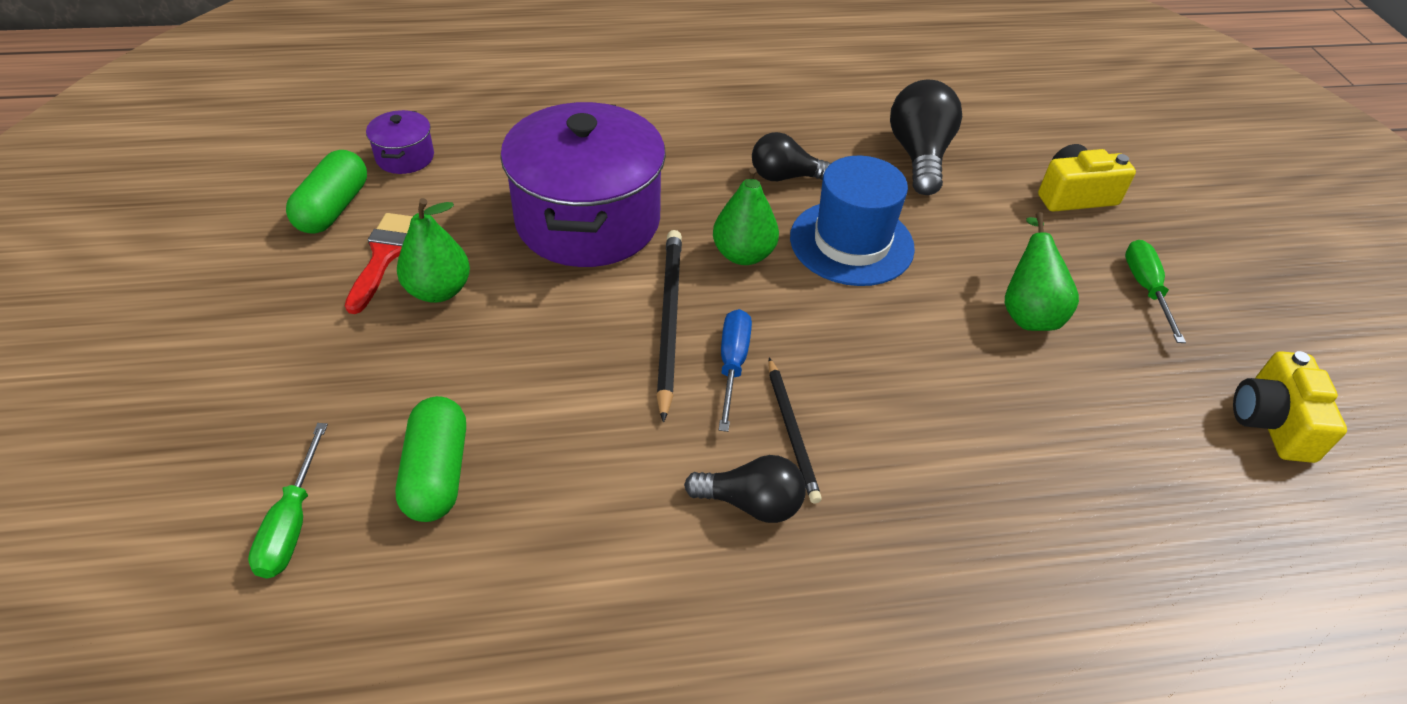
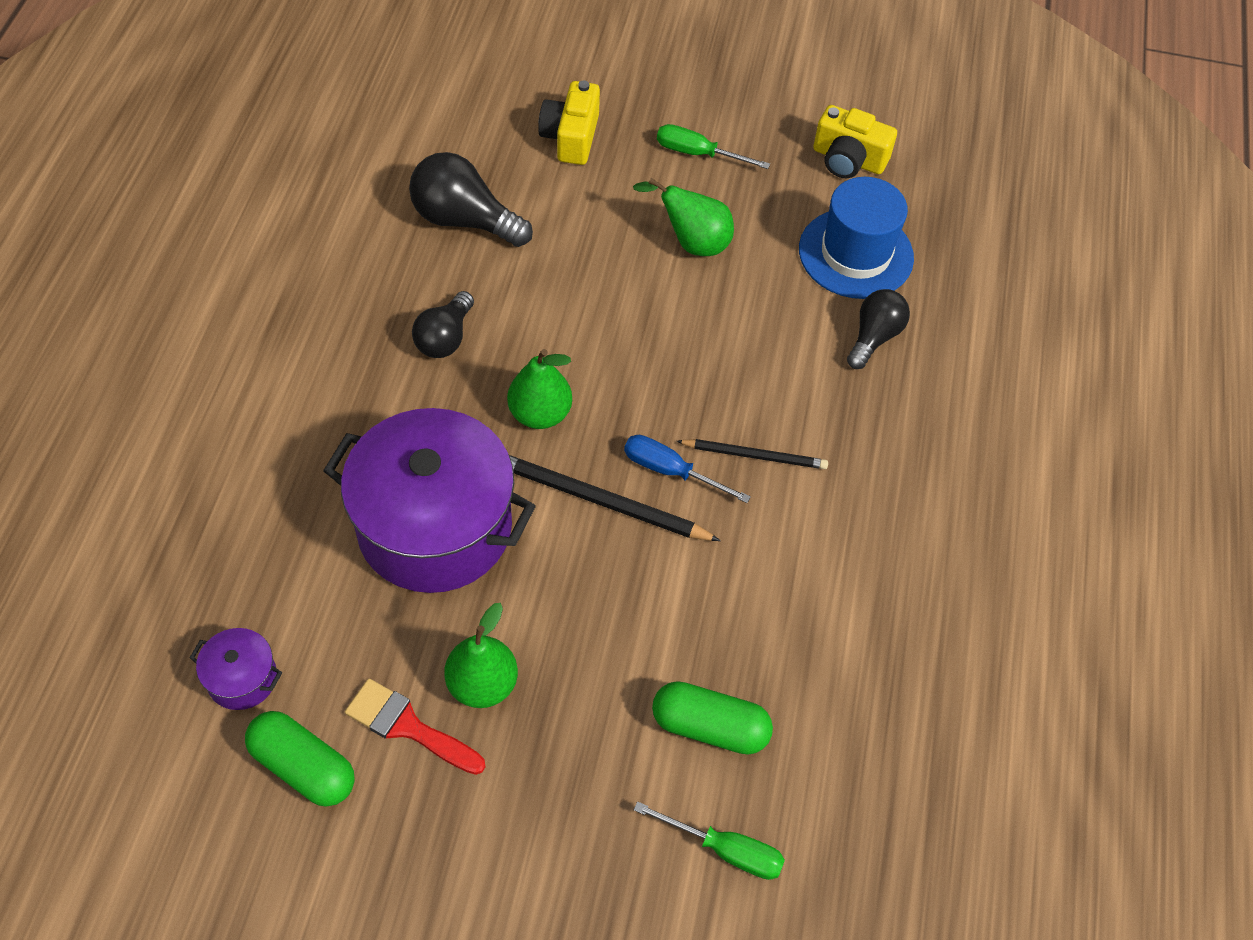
camera: 70 degrees left, 10 degrees up
black light bulb [684,455,806,523] -> black light bulb moved to [847,289,910,369]
blue hat [790,156,915,286] -> blue hat moved to [799,177,914,299]

